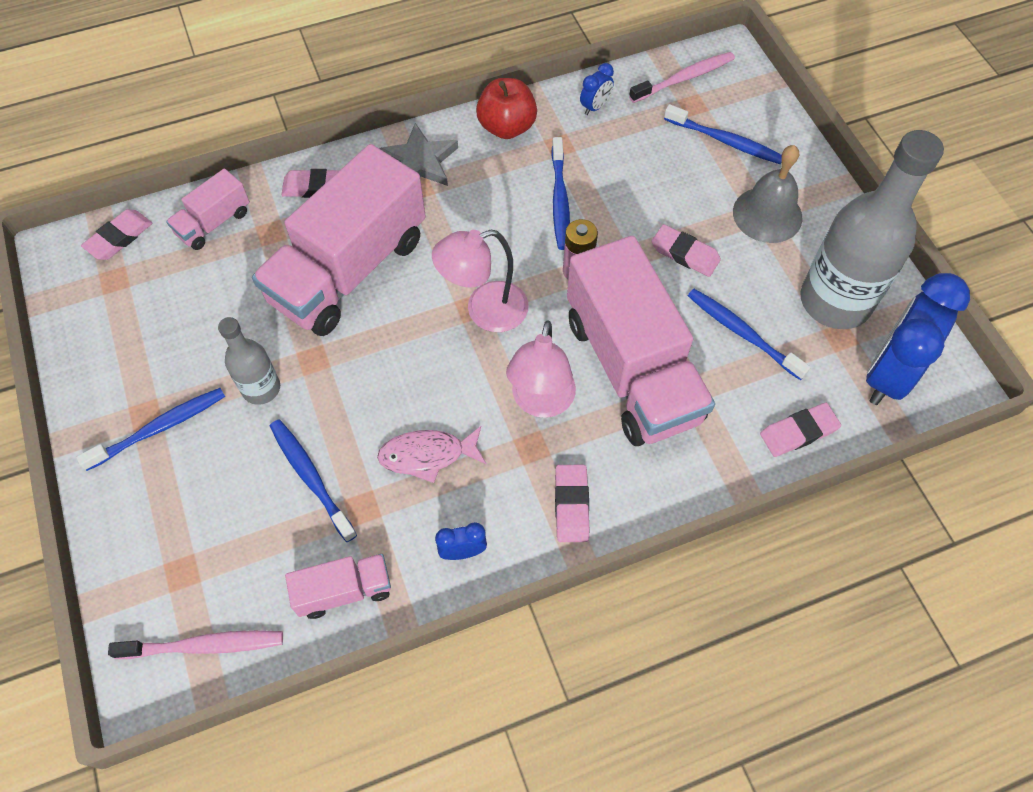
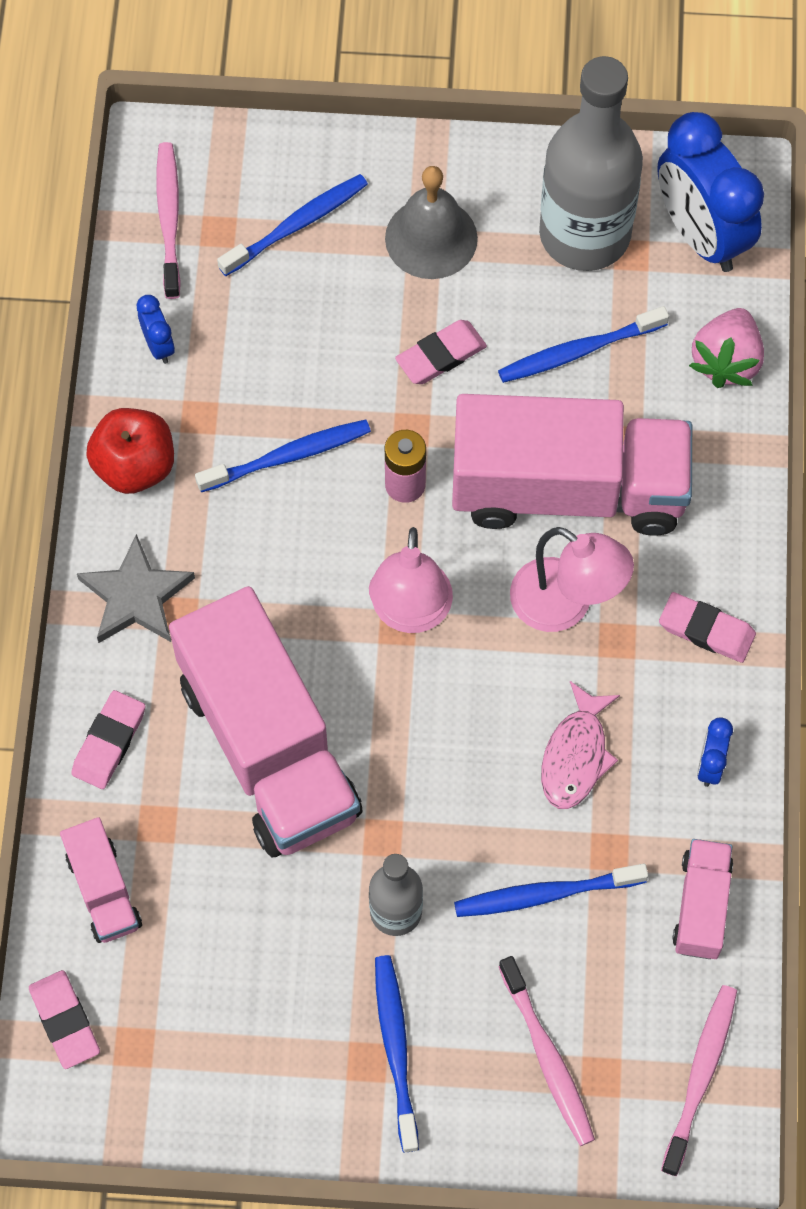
camera: 65 degrees left, 5 degrees up
blue toothbrush [551,137,570,250] -> blue toothbrush turned 45 degrees counterclockwise [195,419,371,492]
pink eraser [760,403,841,457] -> pink strawberry [689,308,764,388]
none -> pink toothbrush [498,956,595,1146]

